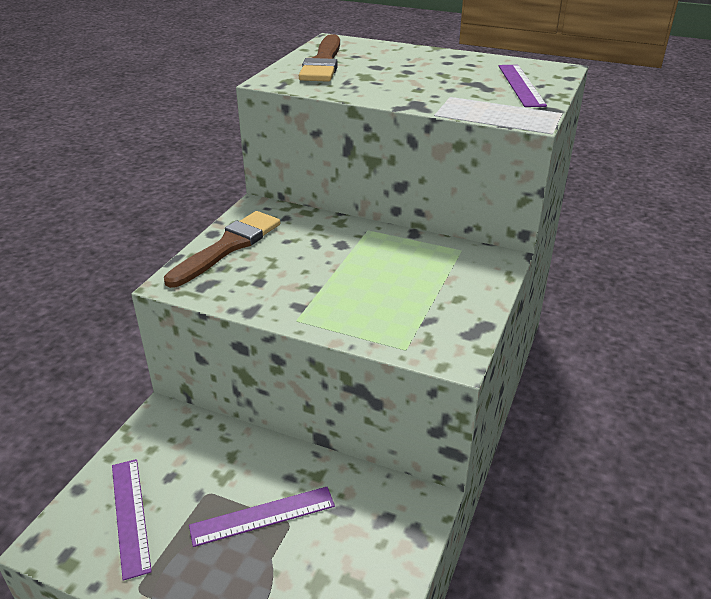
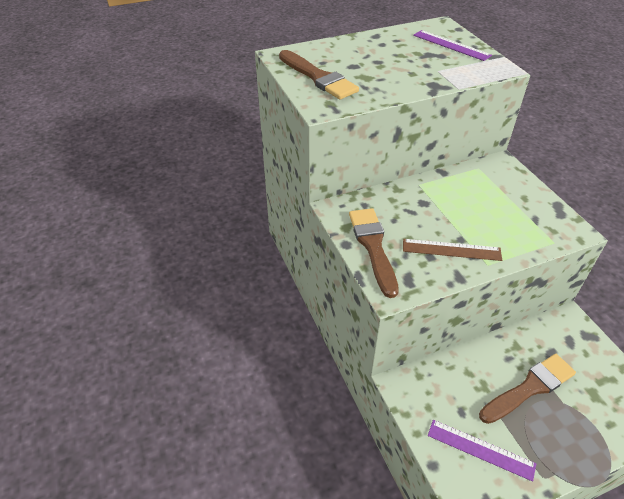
camera: 45 degrees left, 10 degrees up
purple ruler [189,487,335,547] -> brown brush [479,354,576,424]
none -> brown ruler [403,239,502,261]

